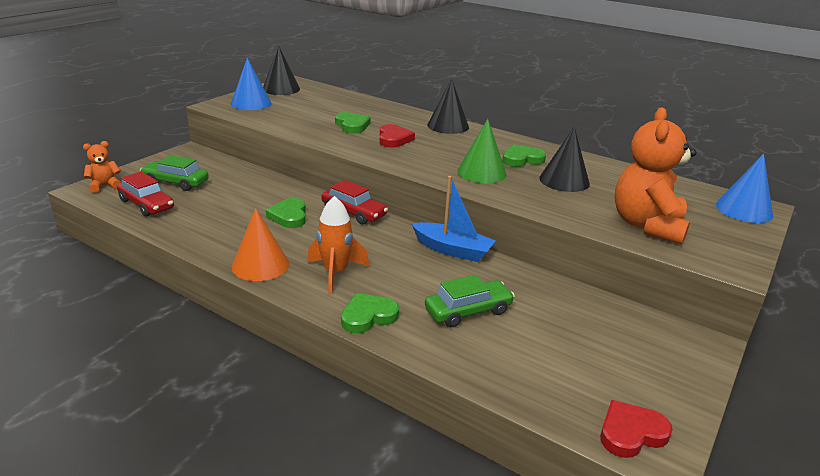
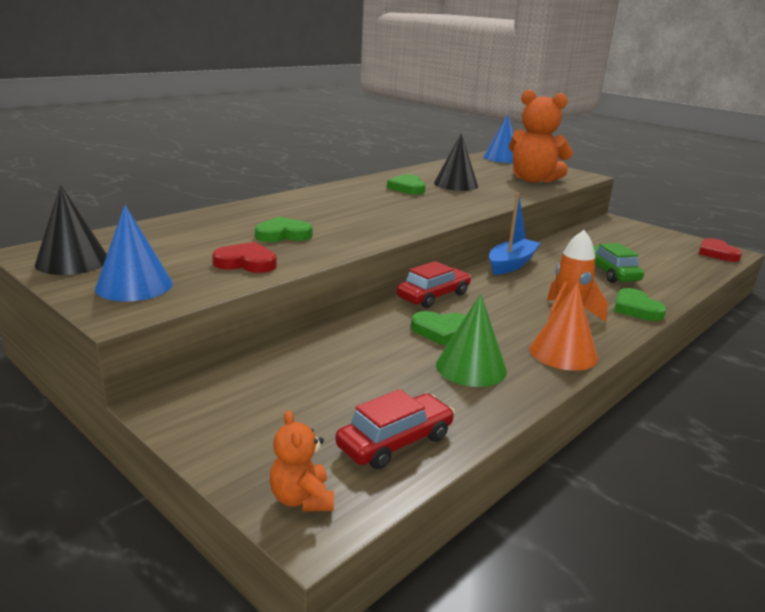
camera: 80 degrees left, 5 degrees down
green car [140,155,209,191] -> none
red heart [380,124,415,148] -> red heart moved to [212,242,277,273]
black cone [427,79,469,134] -> none
green cone [457,119,506,183] -> green cone moved to [436,294,507,387]

